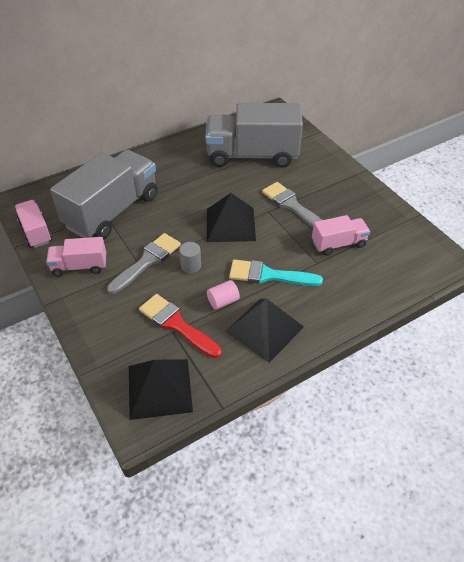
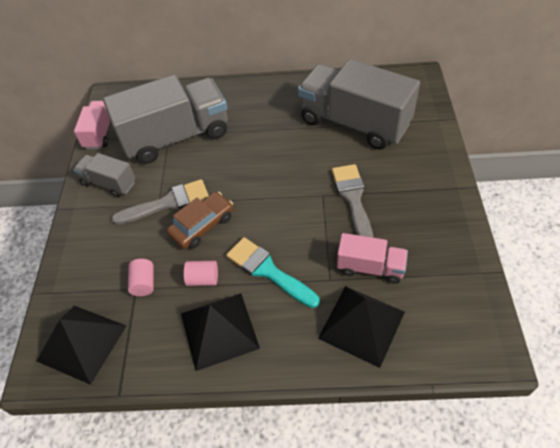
camera: 35 degrees right, 5 degrees up
pink truck [46,237,106,277] -> grey truck [73,153,136,198]
red brush [139,294,222,358] -> pink cylinder [128,259,154,296]
grey cylinder [179,242,201,273] -> brown car [167,192,233,249]
black pyramid [207,193,256,242] -> black pyramid moved to [318,286,405,368]

